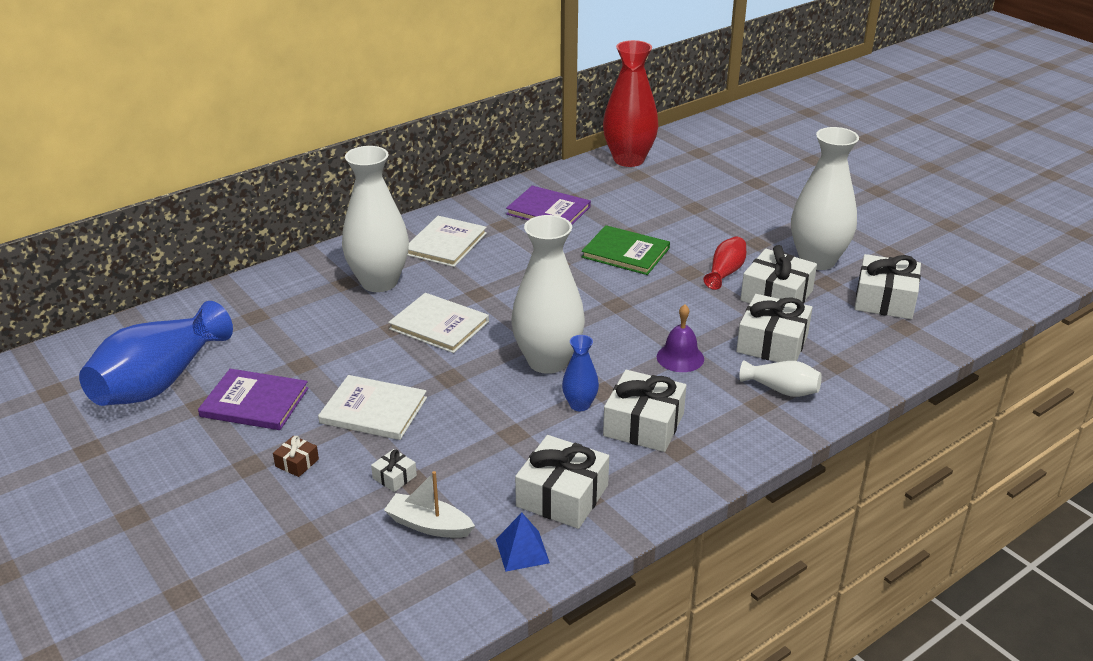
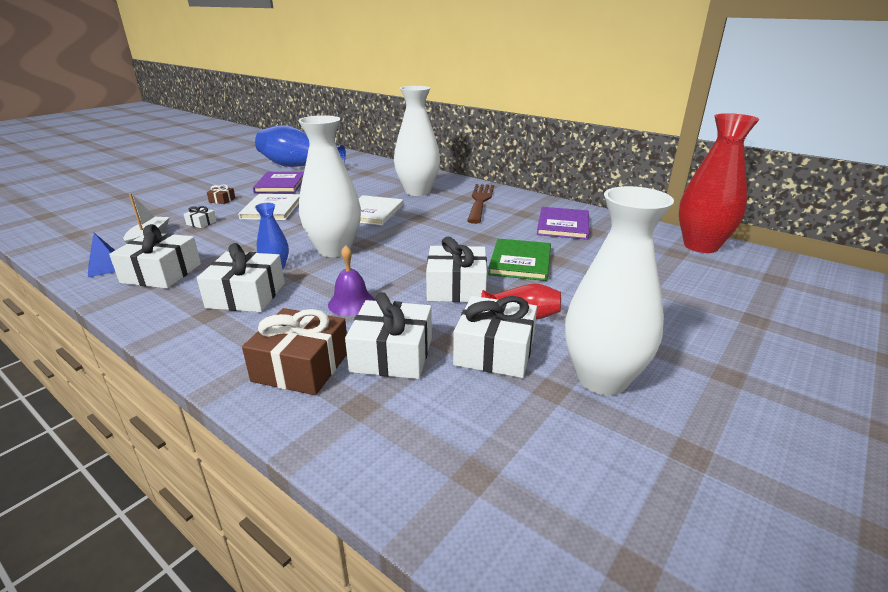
camera: 75 degrees right, 5 degrees down
white book [407,216,487,267] -> brown fork [467,184,494,224]
white vase [739,360,822,397] -> brown gift [242,308,347,395]
white gift [854,254,921,319] -> white gift moved to [426,237,487,302]

